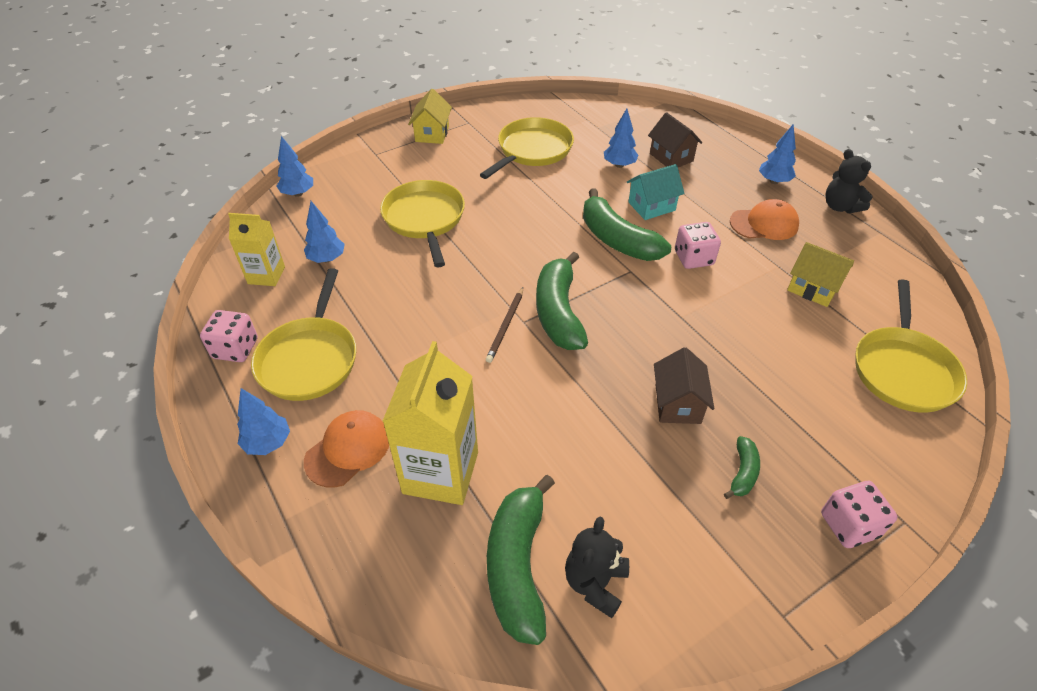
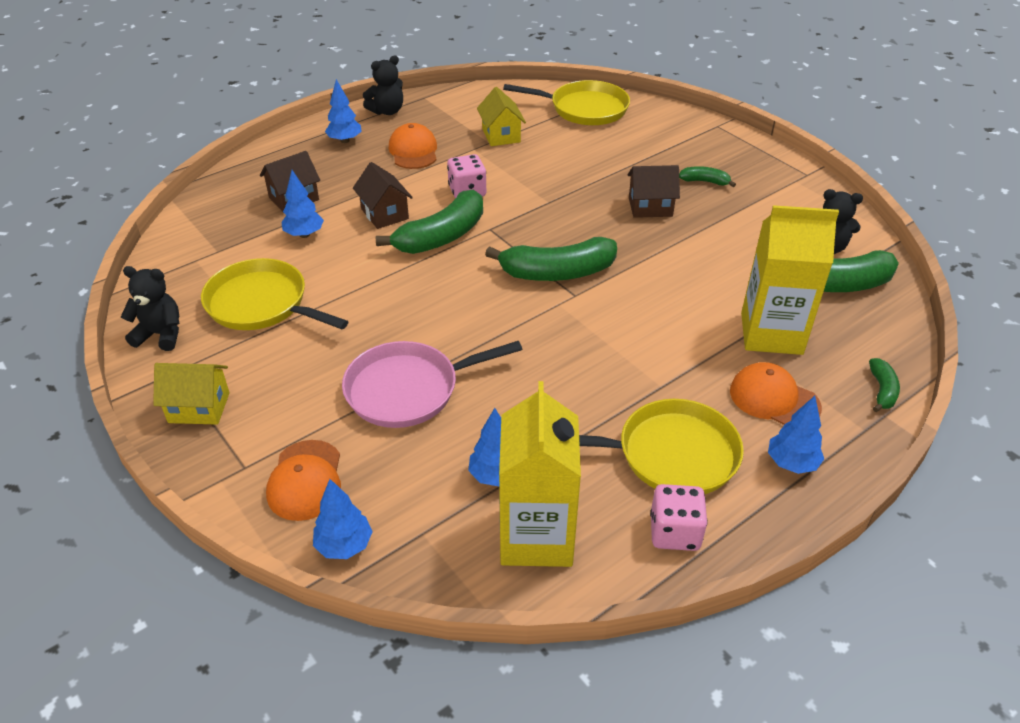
camera: 95 degrees left, 5 degrees down
yellow carton [228,213,285,286] -> yellow carton [499,381,581,567], size x1.69
yellow pan [380,180,465,267] -> pink pan [342,341,523,428]
brown pencil [486,287,523,363] -> none
turquoise house [627,164,685,220] -> brown house [353,162,413,229]
yellow house [787,242,854,307] -> yellow house turned 45 degrees counterclockwise [477,87,526,146]
pink dice [821,481,898,548] -> none
none -> black teddy bear [121,266,179,351]
none -> orange cap [266,440,341,521]
none -> green banana [869,358,900,412]

